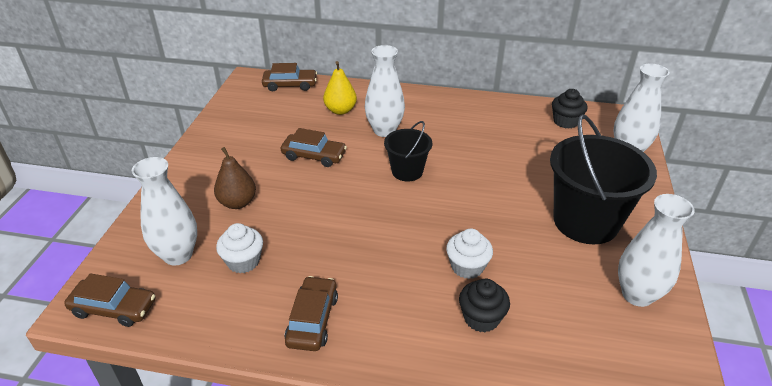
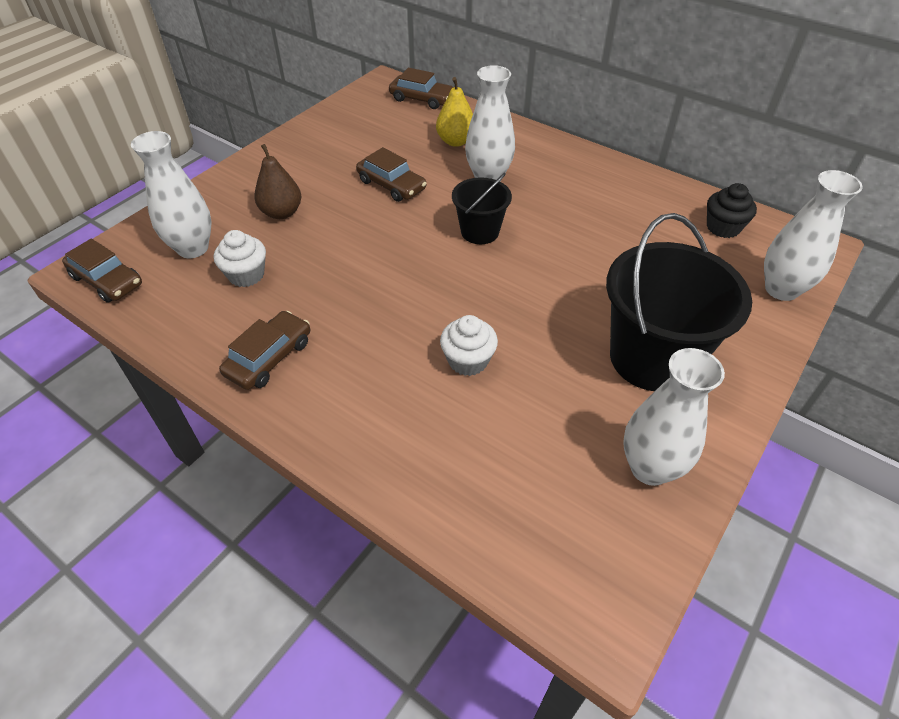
camera: 25 degrees right, 10 degrees up
black cupcake [459,279,510,332] -> none

